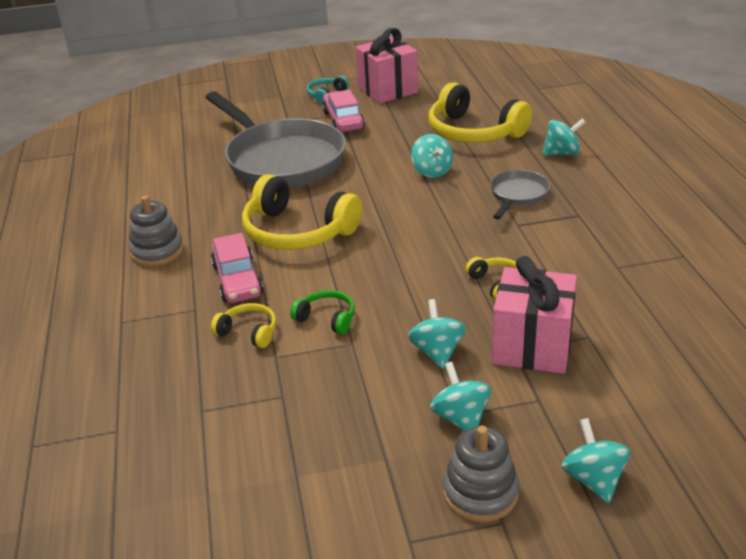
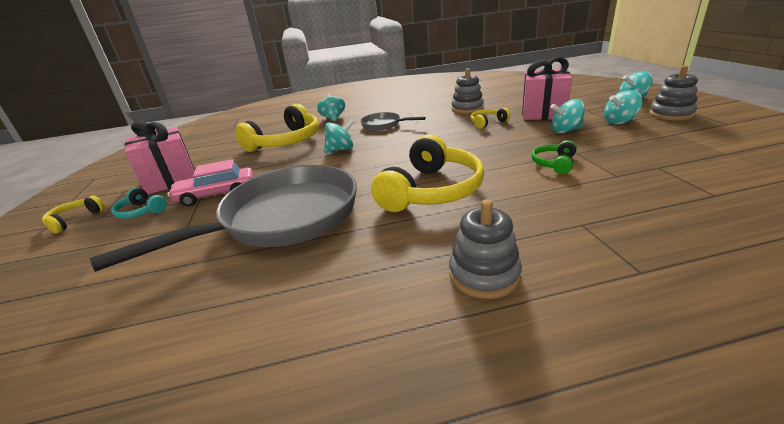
camera: 90 degrees left, 5 degrees down
pink car [211,233,263,303] -> none
yellow headphones [211,303,276,348] -> yellow headphones moved to [42,196,105,234]
none -> grey stacking toy [451,68,484,114]

